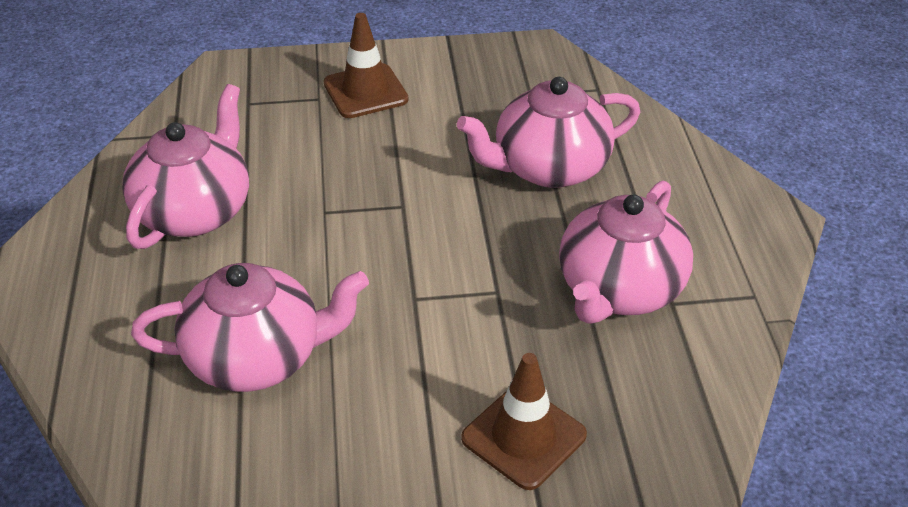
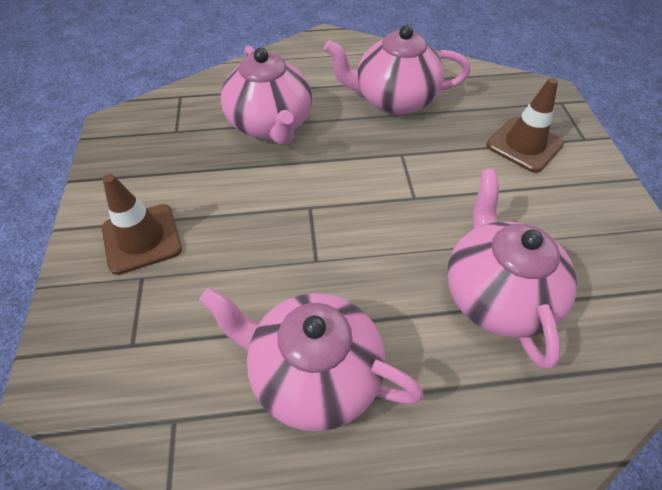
camera: 90 degrees left, 10 degrees up
pink teapot [559,181,693,324] -> pink teapot turned 150 degrees clockwise [324,25,470,114]

